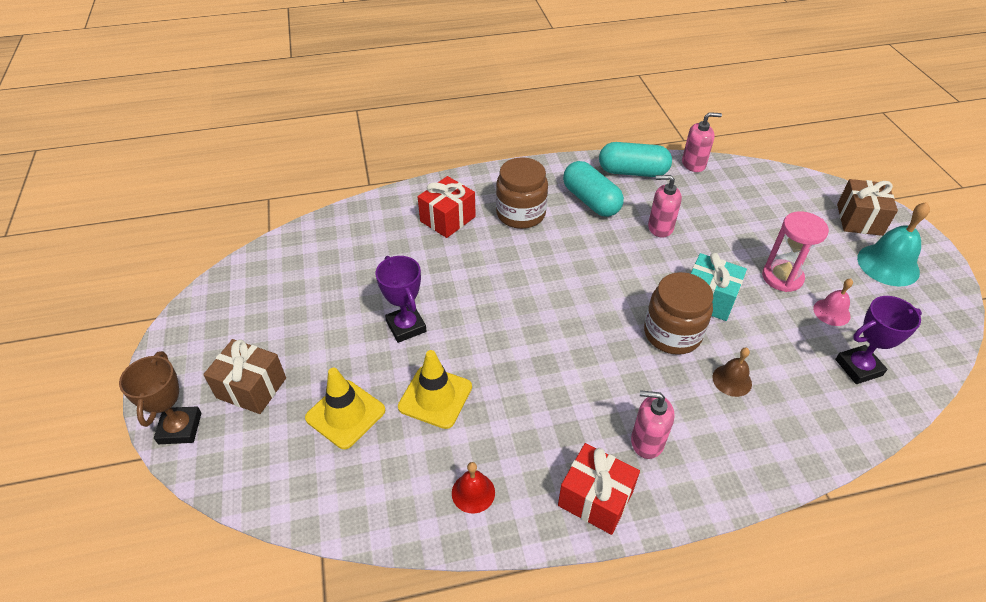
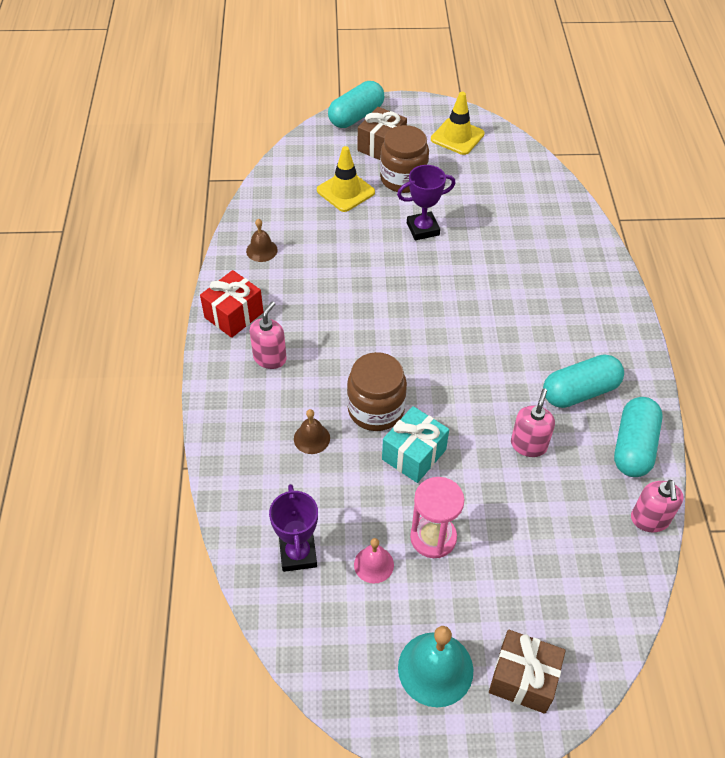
camera: 100 degrees right, 5 degrees up
brown trophy [119,351,202,444] -> turquoise capsule [328,81,384,128]
yellow traffic cone [398,350,472,429] -> yellow traffic cone moved to [431,92,485,155]
red gift [418,176,476,238] -> none
red bell [452,462,495,514] -> brown bell [246,219,278,262]
brown jar [496,157,548,229] -> brown jar moved to [380,125,429,193]

